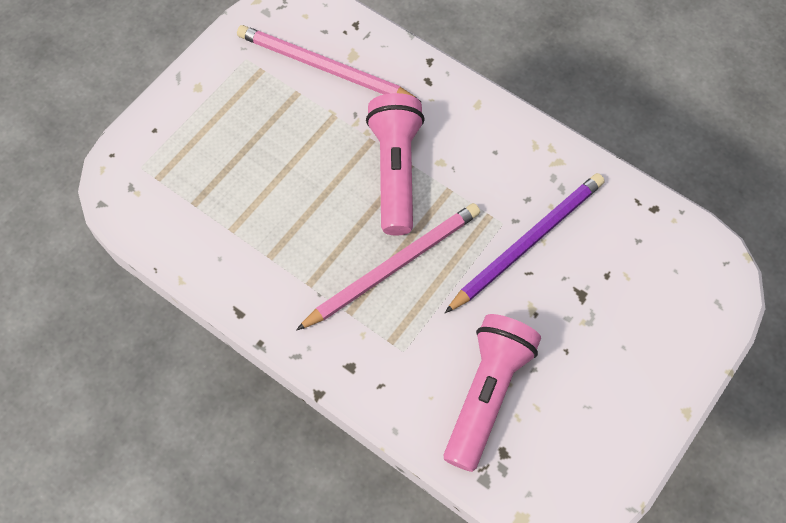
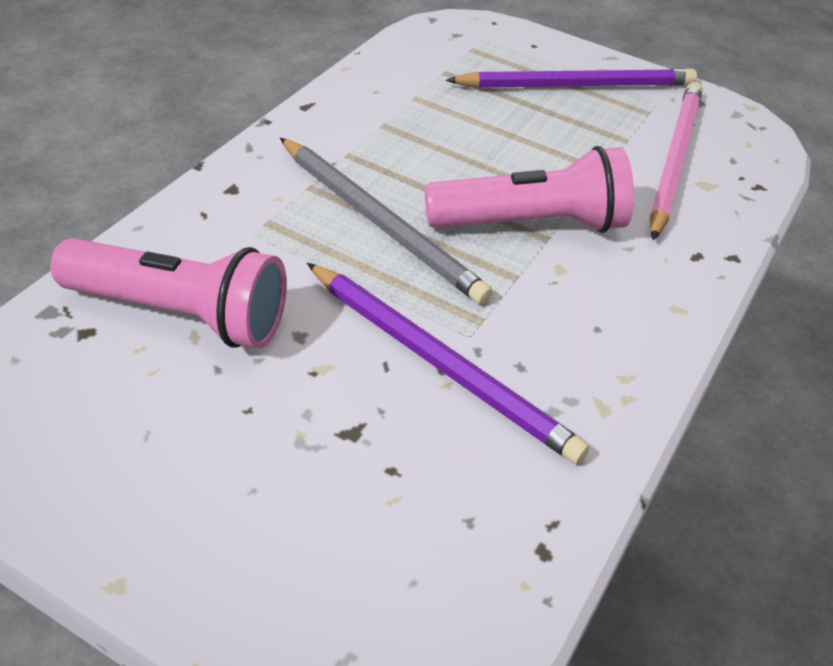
camera: 80 degrees right, 20 degrees down
pink pencil [296,203,480,330] -> grey pencil [280,138,493,305]
none -> purple pencil [446,68,697,88]

